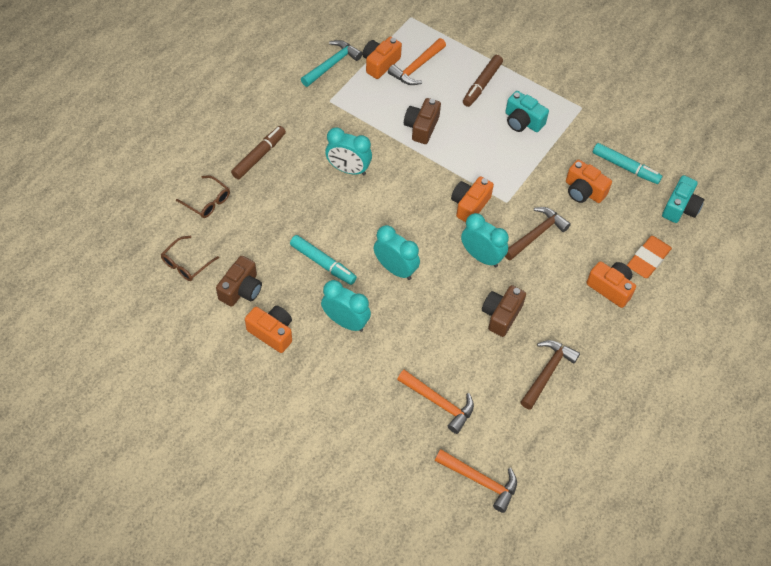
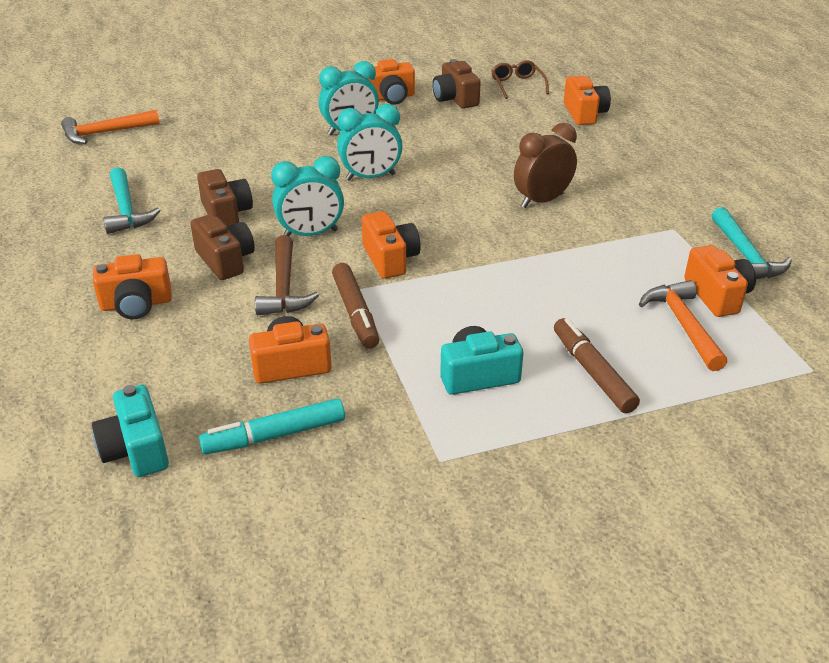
camera: 130 degrees right, 20 degrees down
brown glasses [176,175,230,218] -> orange camera [564,76,611,125]
brown marker [231,126,286,179] -> brown marker moved to [332,263,379,349]
turquoise marker [290,235,357,285] -> none
turquoise clock [325,127,372,175] -> brown clock [514,123,577,208]
orange hammer [397,370,474,434] -> none
brown camera [404,98,441,144] -> brown camera moved to [190,214,255,280]
brown hammer [520,340,580,410] -> turquoise hammer [103,167,160,234]
orange eraser [627,236,672,278] -> none

